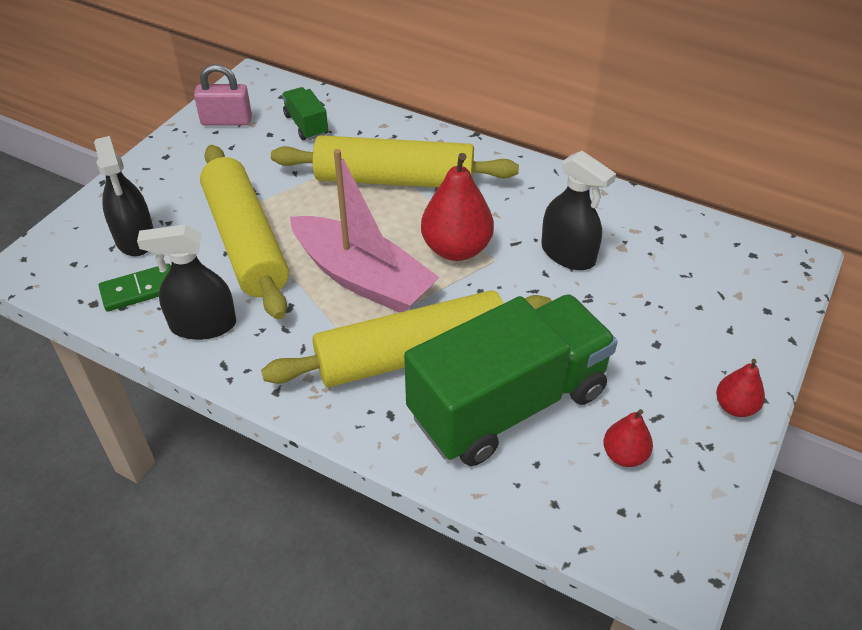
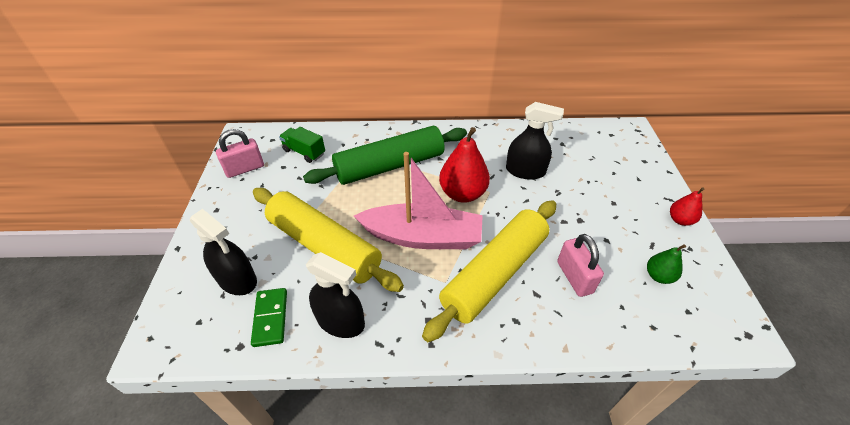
camera: 30 degrees left, 0 degrees up
green domino [99,263,171,312] -> green domino turned 45 degrees counterclockwise [251,288,287,347]
black spray bottle [137,224,236,340] -> black spray bottle turned 120 degrees counterclockwise [306,252,365,338]
yellow rolling pin [271,135,519,188] -> green rolling pin [303,126,467,185]
green truck [404,294,617,466] -> pink padlock [557,234,604,297]
red pear [603,409,653,467] -> green pear [647,244,686,284]

